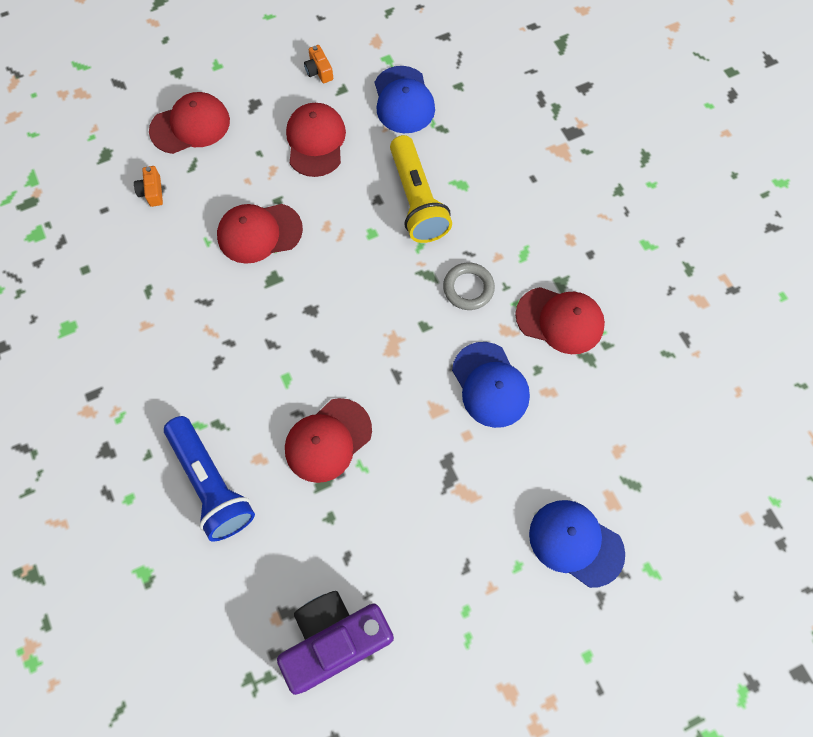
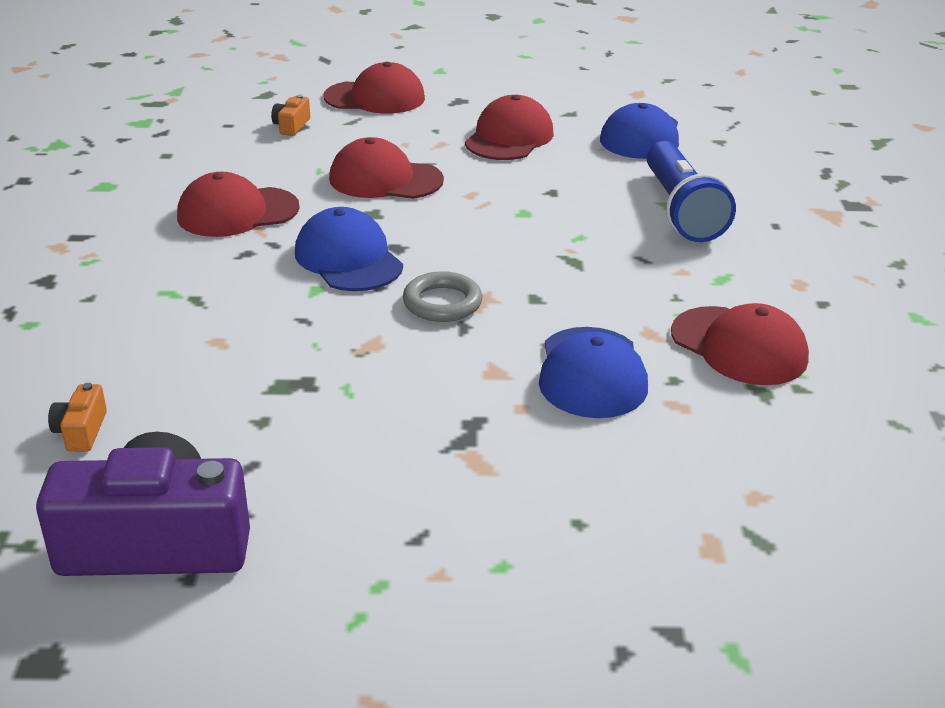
camera: 25 degrees right, 35 degrees down
blue flashlight [164,416,255,542] -> blue flashlight moved to [647,141,736,242]
red cap [285,398,372,483] -> red cap moved to [177,172,300,237]
orange camera [304,45,333,83] -> orange camera moved to [48,383,107,452]
yellow flashlight [390,135,452,243] -> none
grey ring [443,263,495,310] -> grey ring moved to [403,271,482,322]
blue cap [529,500,625,588] -> blue cap moved to [295,207,403,291]

